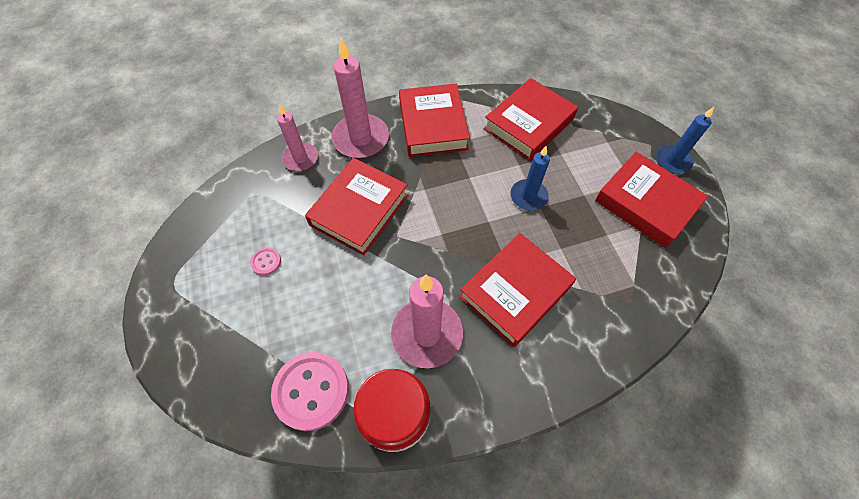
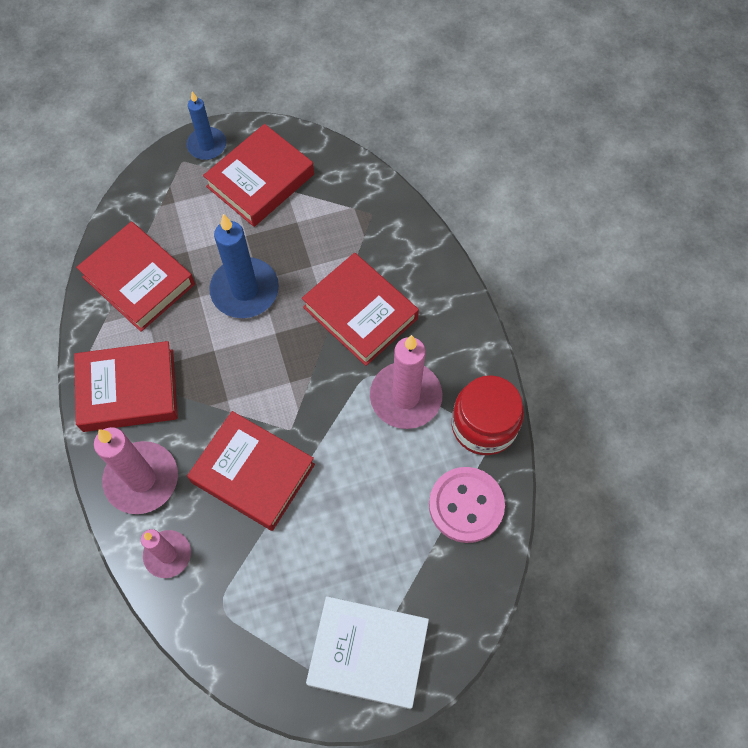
camera: 90 degrees left, 5 degrees up
pink button [250,248,281,275] -> none
blue candle [510,146,550,211] -> blue candle [209,214,279,318], size x1.61
none -> white book [306,596,429,709]

